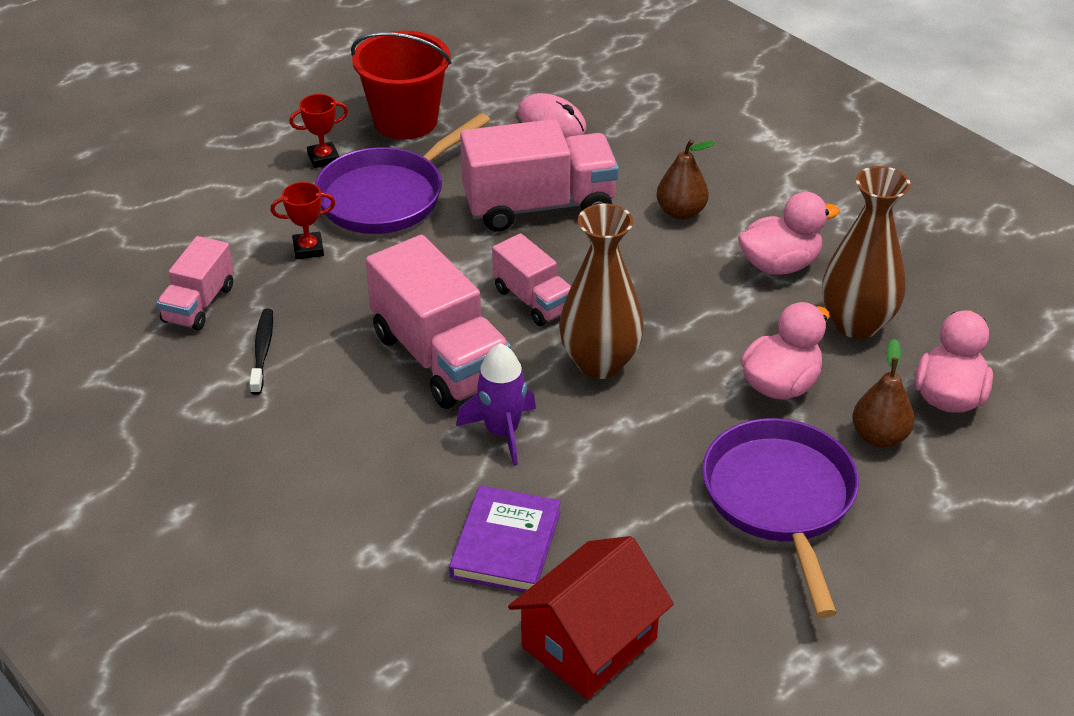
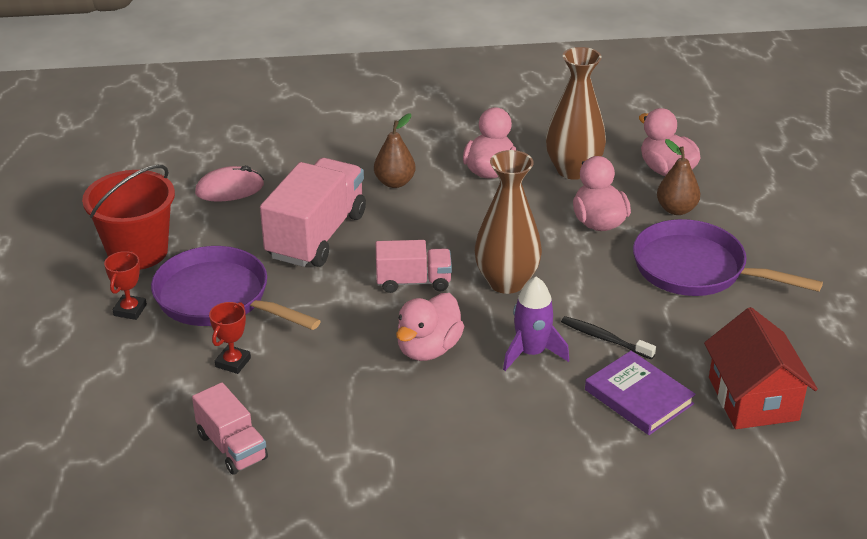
camera: 55 degrees left, 5 degrees down
black toothbrush [249,308,273,395] -> black toothbrush moved to [561,316,656,360]
purple pan [315,113,490,234] -> purple pan turned 135 degrees clockwise [151,246,321,330]
pink truck [366,235,511,409] -> pink duck [396,293,464,361]

